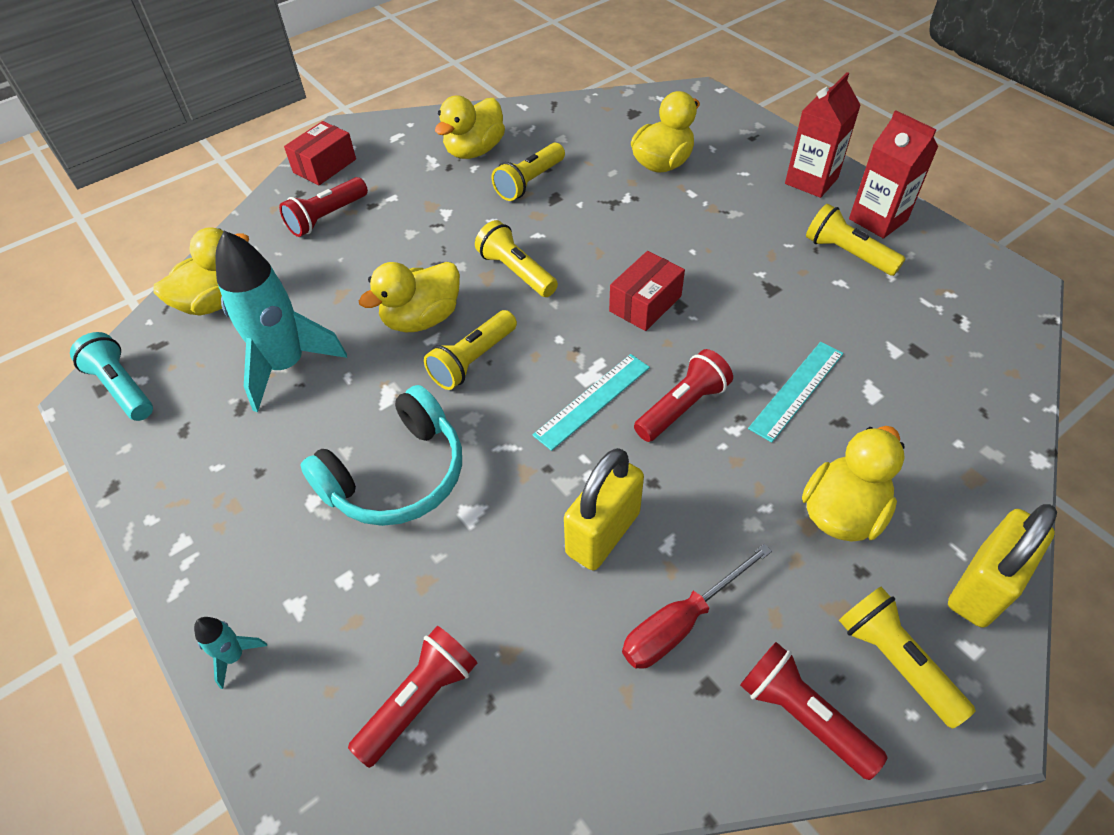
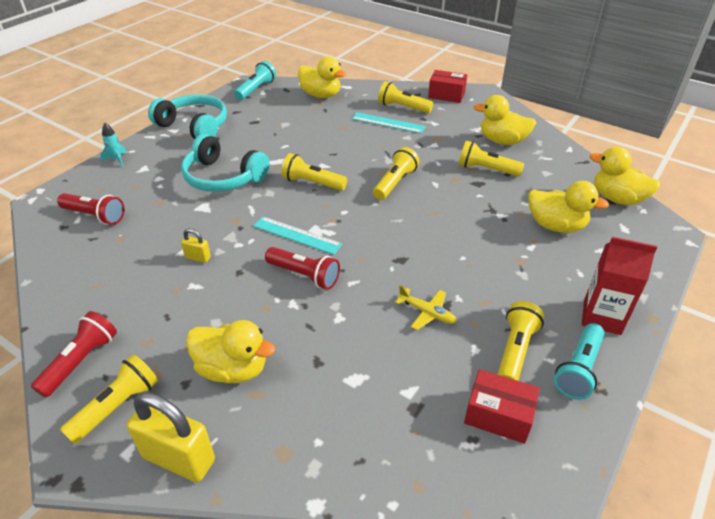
camera: 70 degrees right, 10 degrees down
turquoise rocket [215,231,347,412] -> none
red flashlight [279,177,368,237] -> yellow flashlight [378,81,433,113]
yellow duck [359,262,460,332] -> yellow duck moved to [590,147,660,205]
yellow padlock [564,448,644,570] -> yellow padlock [181,229,211,263], size x0.48
red box [609,251,685,331] -> red box moved to [464,369,540,444]
red screwdriver [622,543,772,669] -> none
turquoise ruler [748,342,844,443] -> turquoise ruler moved to [352,112,426,133]
red carton [849,110,938,239] -> turquoise flashlight [554,323,605,400]
none -> turquoise headphones [148,94,227,139]
none -> yellow plane [395,285,457,330]

